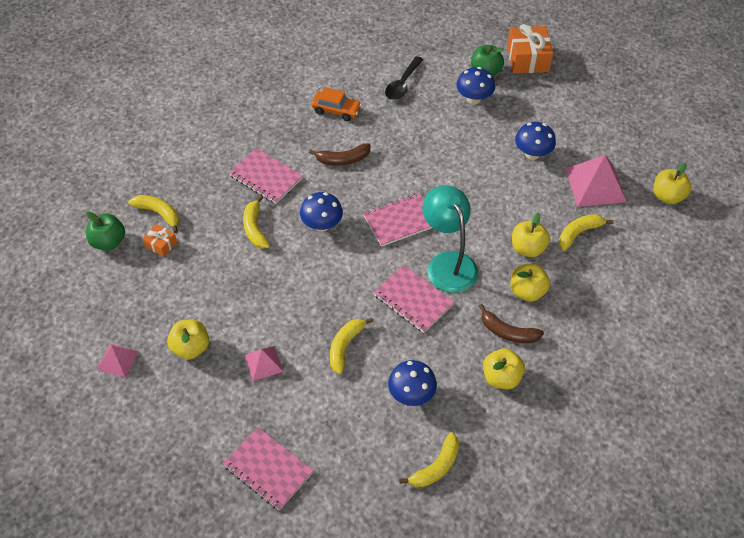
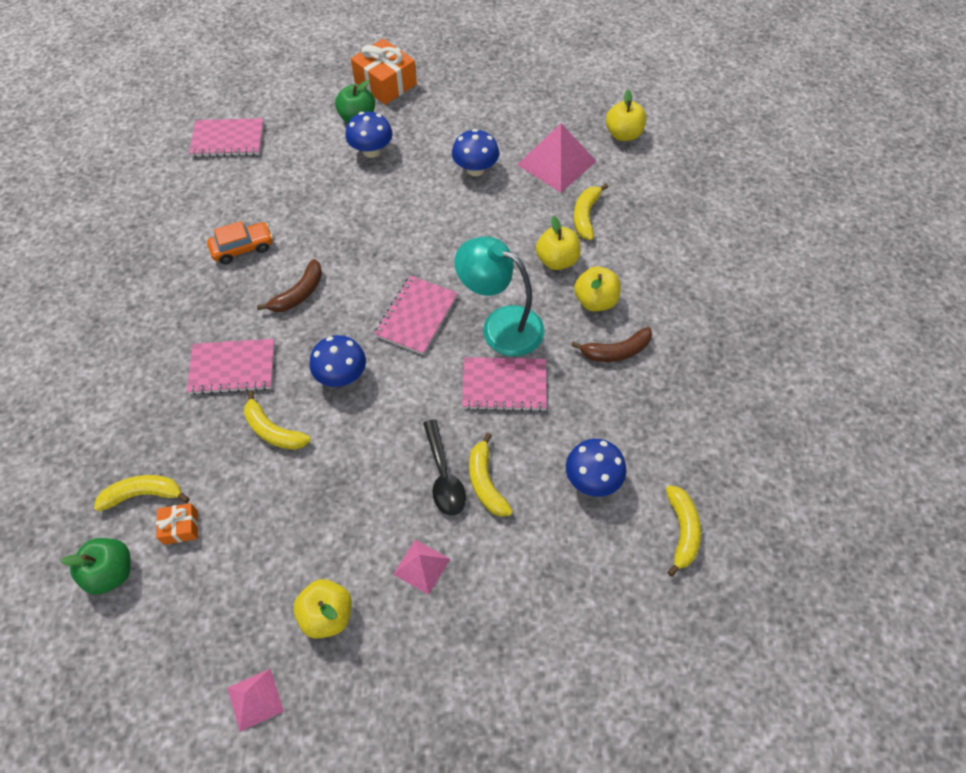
camera: 40 degrees left, 5 degrees up
pink notebook [223,427,314,510] -> pink notebook moved to [189,118,264,157]
black spoon [385,56,424,100] -> black spoon moved to [423,419,466,516]
yellow apple [483,349,525,389] -> none

